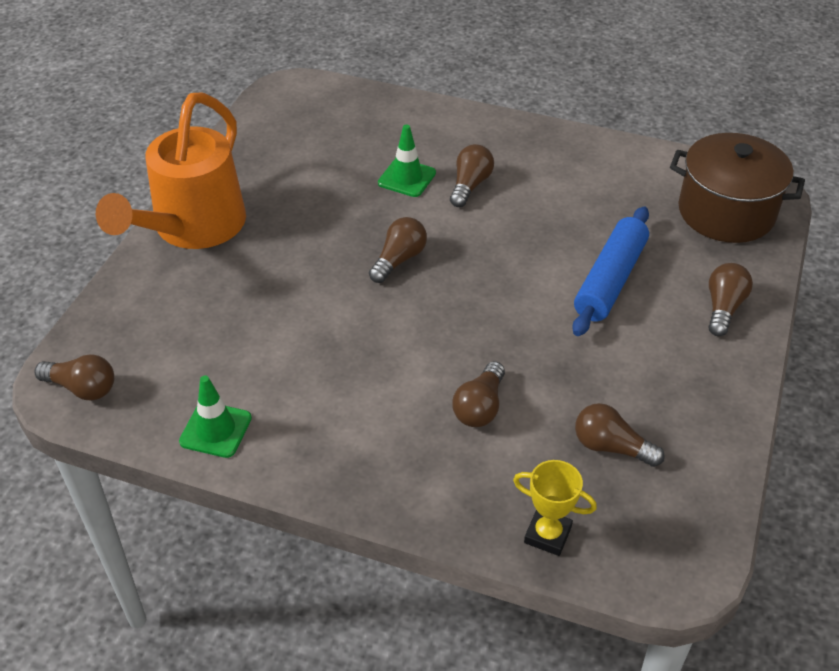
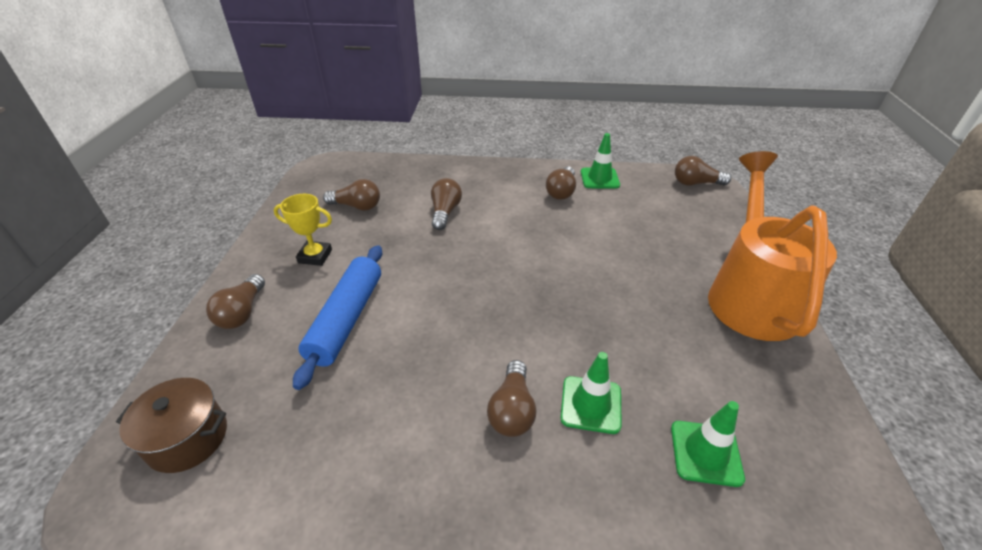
camera: 165 degrees right, 5 degrees down
brown light bulb [369,217,427,283] -> brown light bulb moved to [546,167,576,200]
yellow trophy [513,460,597,556] -> yellow trophy moved to [274,194,332,266]
brown pot [670,133,805,243] -> brown pot [116,378,227,473], size x0.62
none -> green traffic cone [671,401,745,487]

